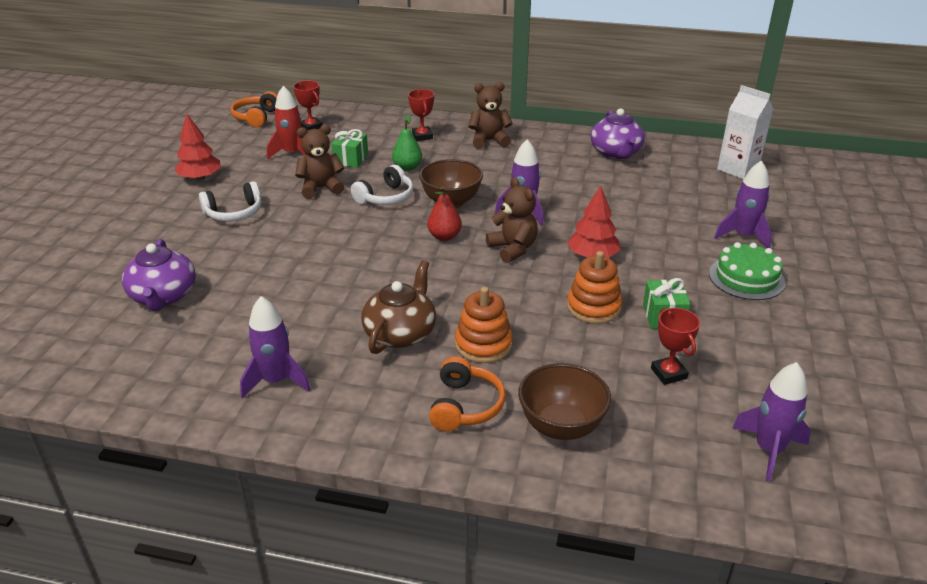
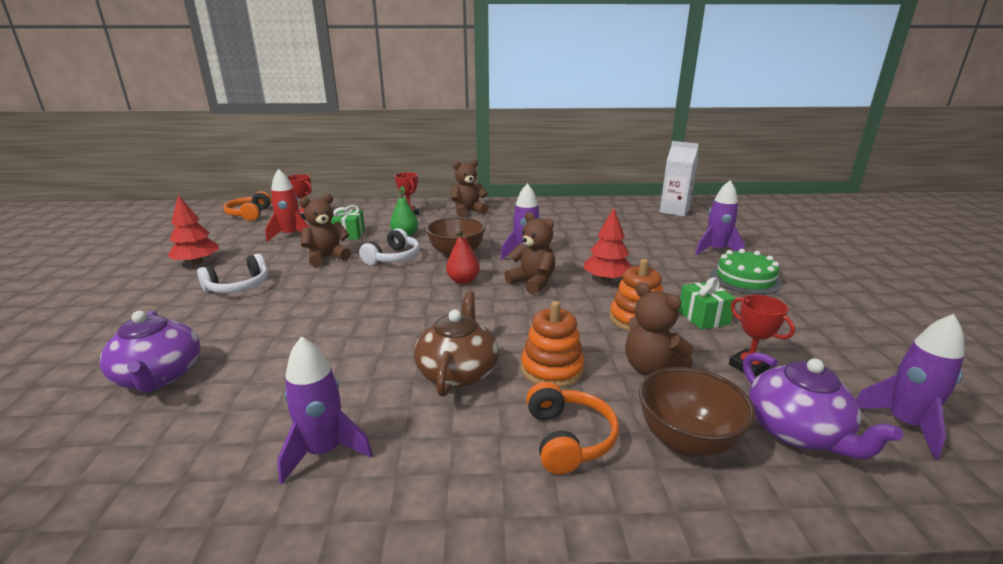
camera: 15 degrees left, 10 degrees down
purple teapot [590,108,645,159] -> purple teapot moved to [743,352,903,459]
none -> brown teddy bear [625,282,694,375]

